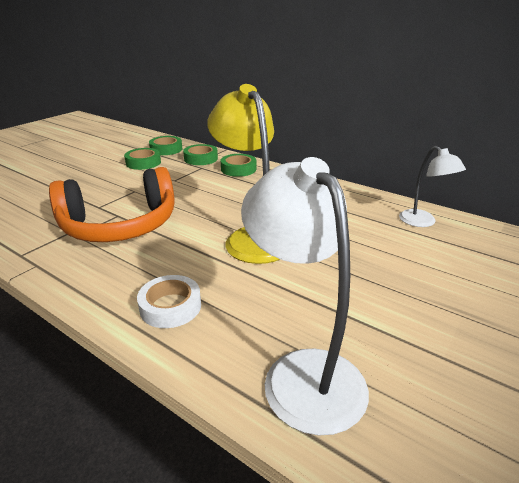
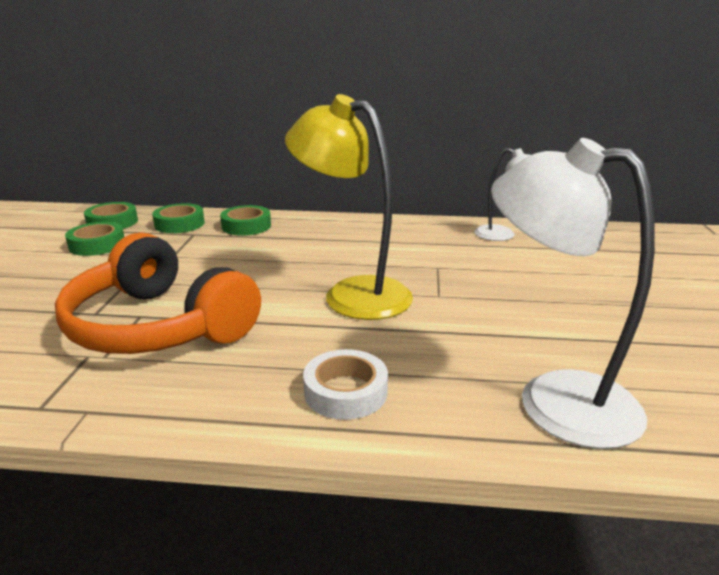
camera: 30 degrees left, 5 degrees down
orange headphones [49,167,175,242] -> orange headphones turned 90 degrees clockwise [55,232,261,354]

